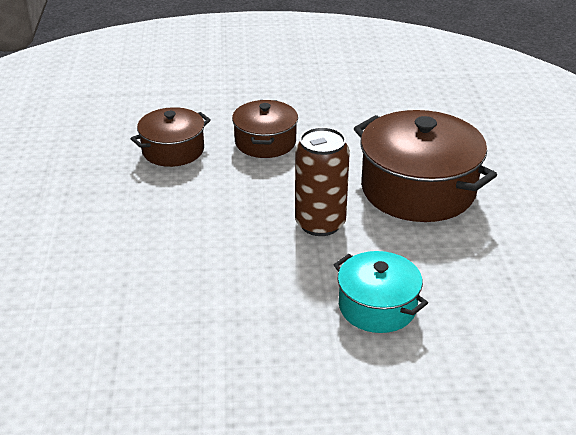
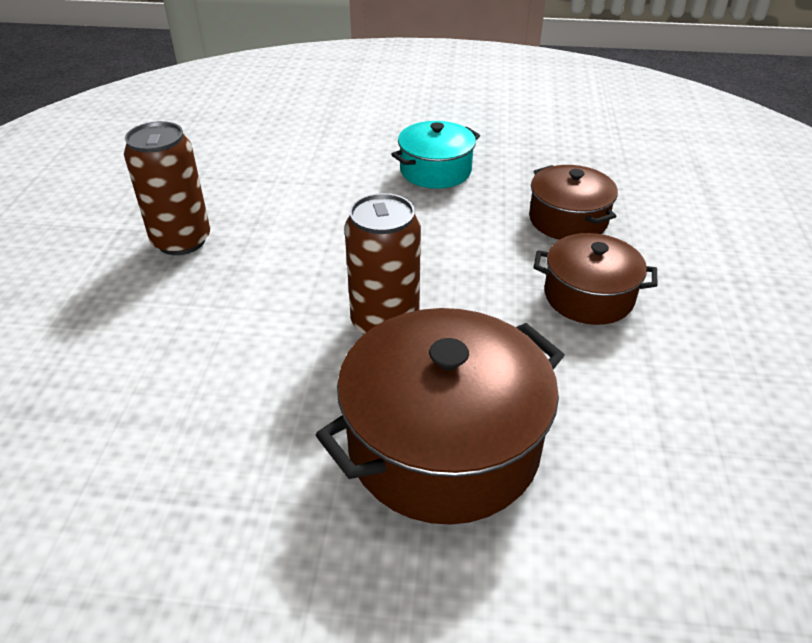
camera: 100 degrees right, 5 degrees up
turquoise pot [334,251,428,333] -> turquoise pot moved to [391,121,480,189]
none -> brown can [124,121,210,255]

